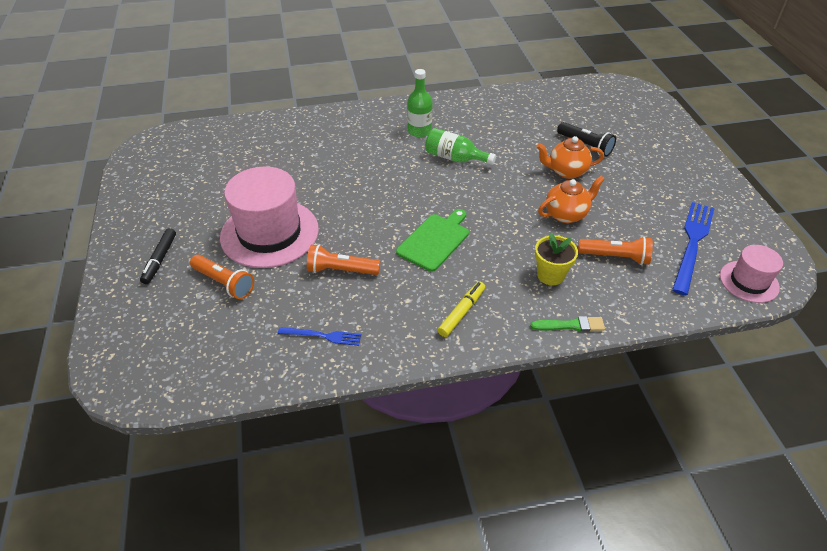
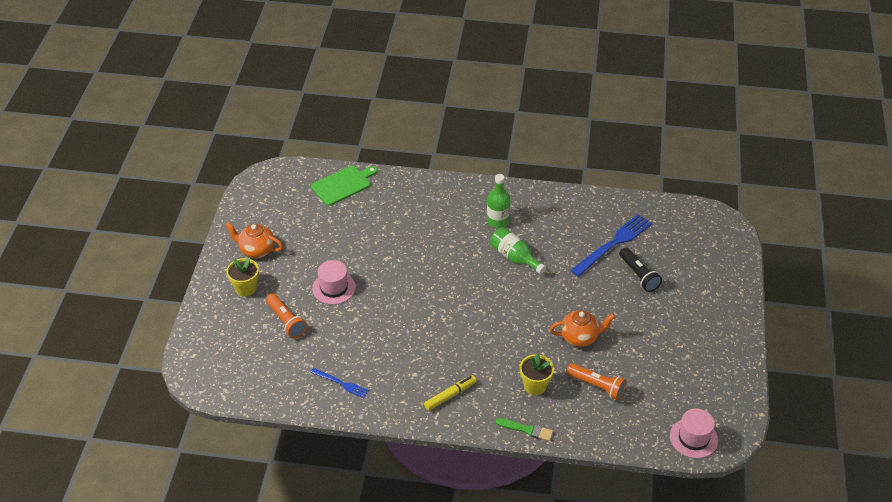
camera: 20 degrees right, 0 degrees up
black marker [140,228,176,284] -> yellow flower pot [226,257,259,297]
pink hat [220,167,319,268] -> pink hat [312,260,356,304], size x0.54
orange flashlight [307,245,380,275] -> none
green cutting board [396,209,469,272] -> green cutting board moved to [311,166,378,206]
orange teapot [536,136,604,179] -> orange teapot moved to [225,222,283,258]
blue fork [672,202,715,295] -> blue fork moved to [571,214,652,276]

